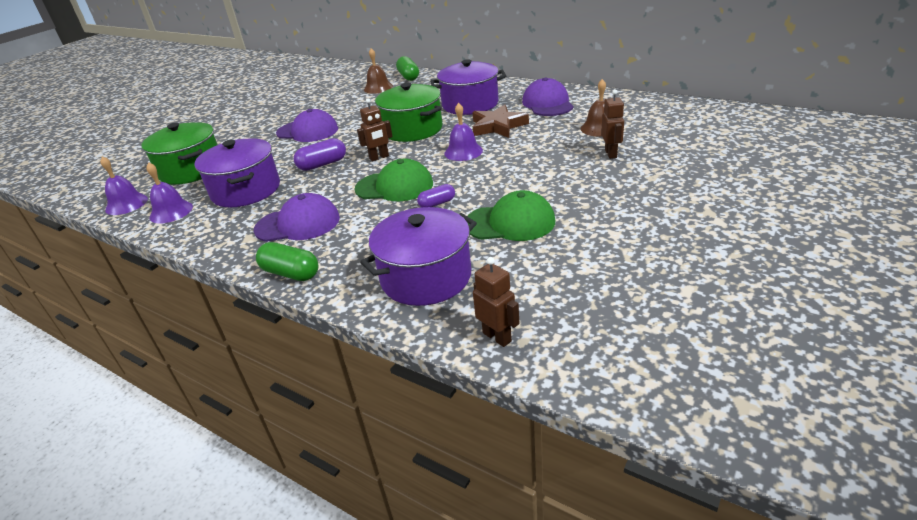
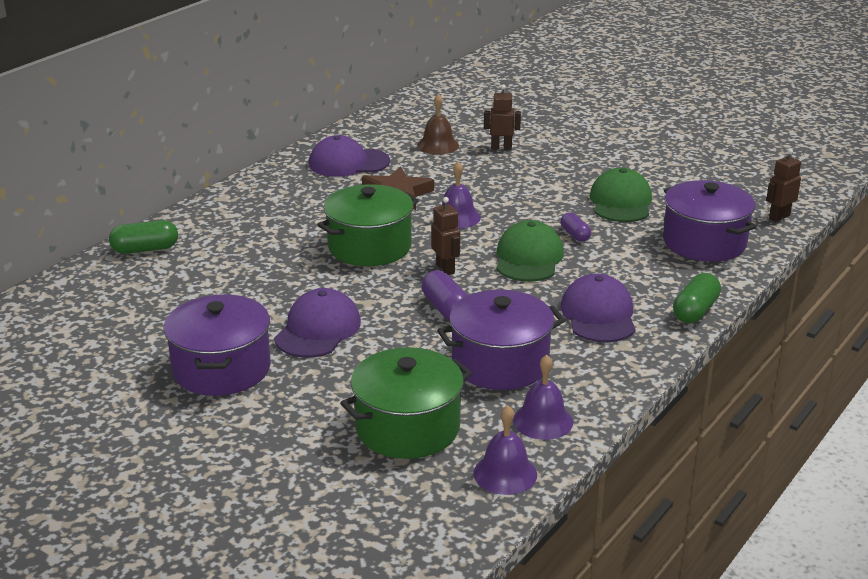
camera: 90 degrees left, 5 degrees down
brown bell [364,48,393,94] -> none
purple pot [430,59,506,115] -> purple pot moved to [164,294,271,396]

